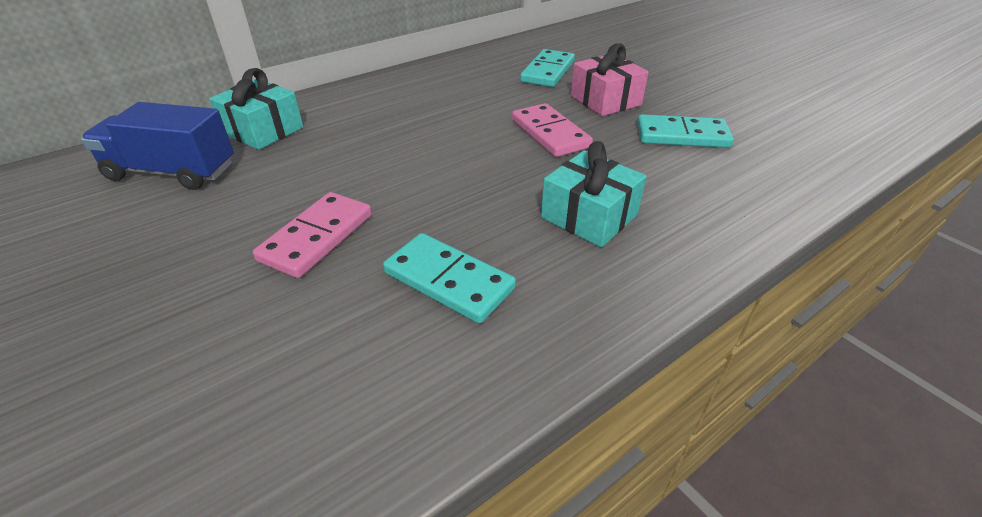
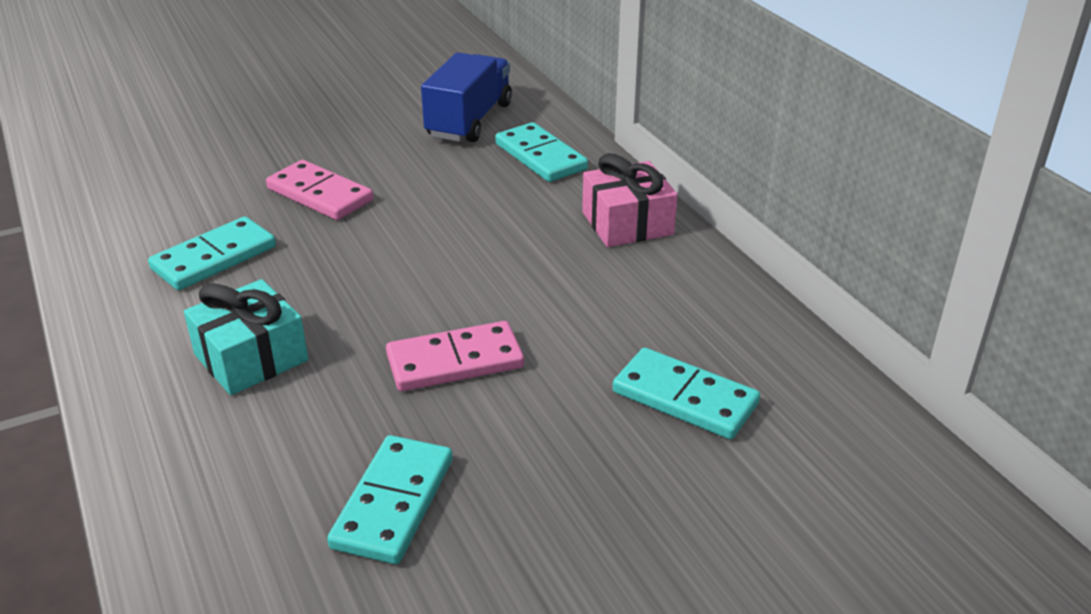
camera: 100 degrees right, 5 degrees down
turquoise gift [209,68,303,150] -> turquoise domino [495,122,588,182]
pink gift [571,43,649,116] -> pink gift moved to [582,153,677,247]

